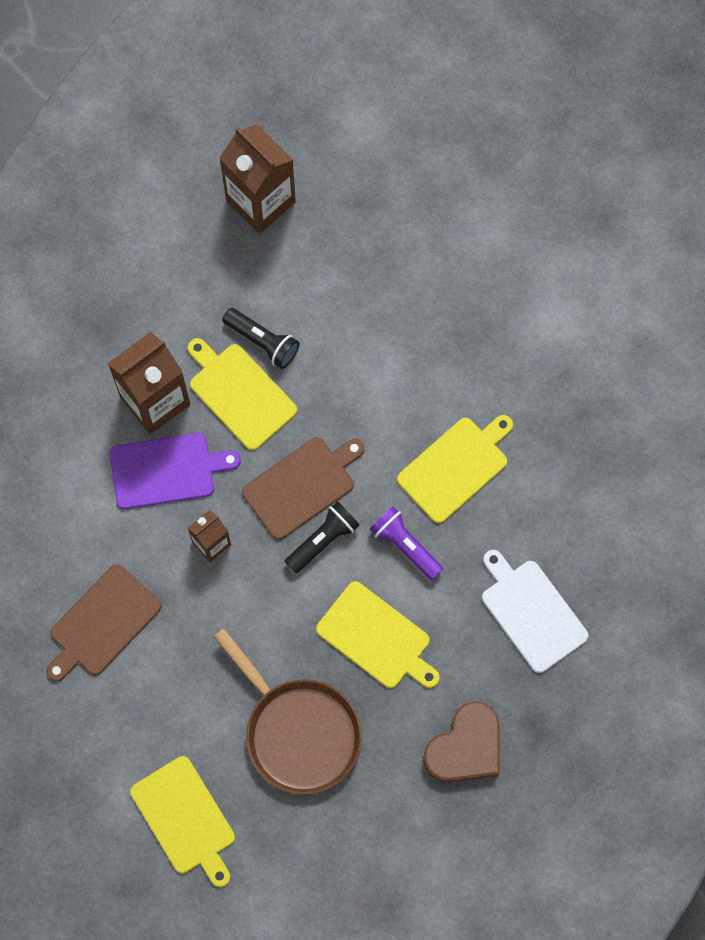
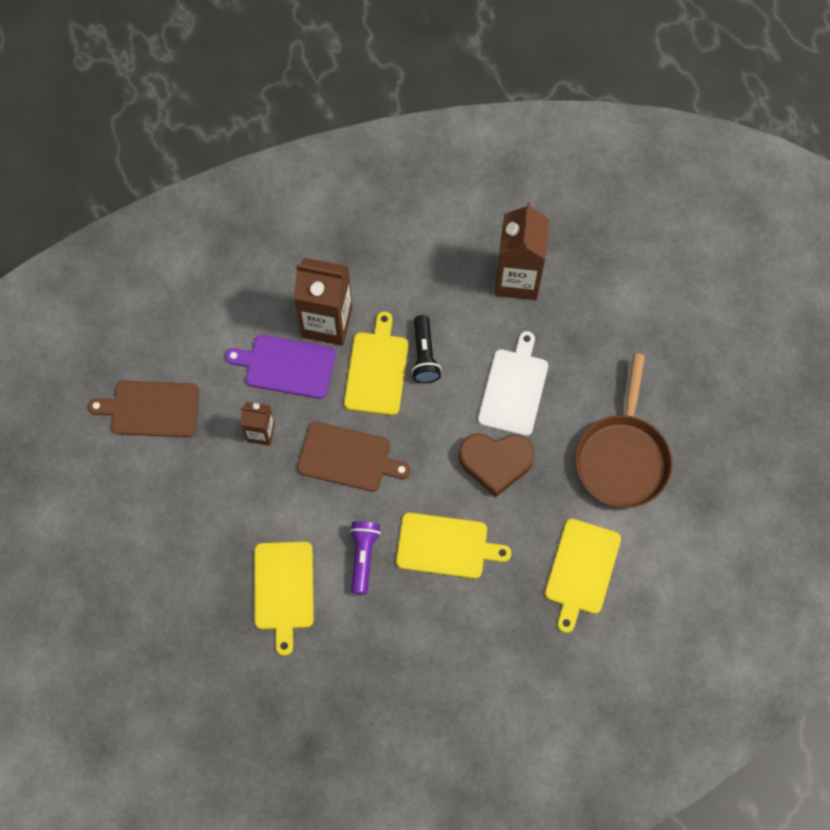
camera: 50 degrees right, 5 degrees down
purple cutting board [110,433,241,509] -> purple cutting board turned 150 degrees clockwise [225,335,336,399]
yellow cutting board [130,756,235,887] -> yellow cutting board moved to [545,519,621,633]
brown pan [214,629,362,795] -> brown pan moved to [575,354,672,508]
black flashlight [284,501,360,574] -> none
brown heart [423,701,500,783] -> brown heart moved to [459,433,535,497]
white cutting board [482,550,588,673] -> white cutting board moved to [478,331,548,436]

